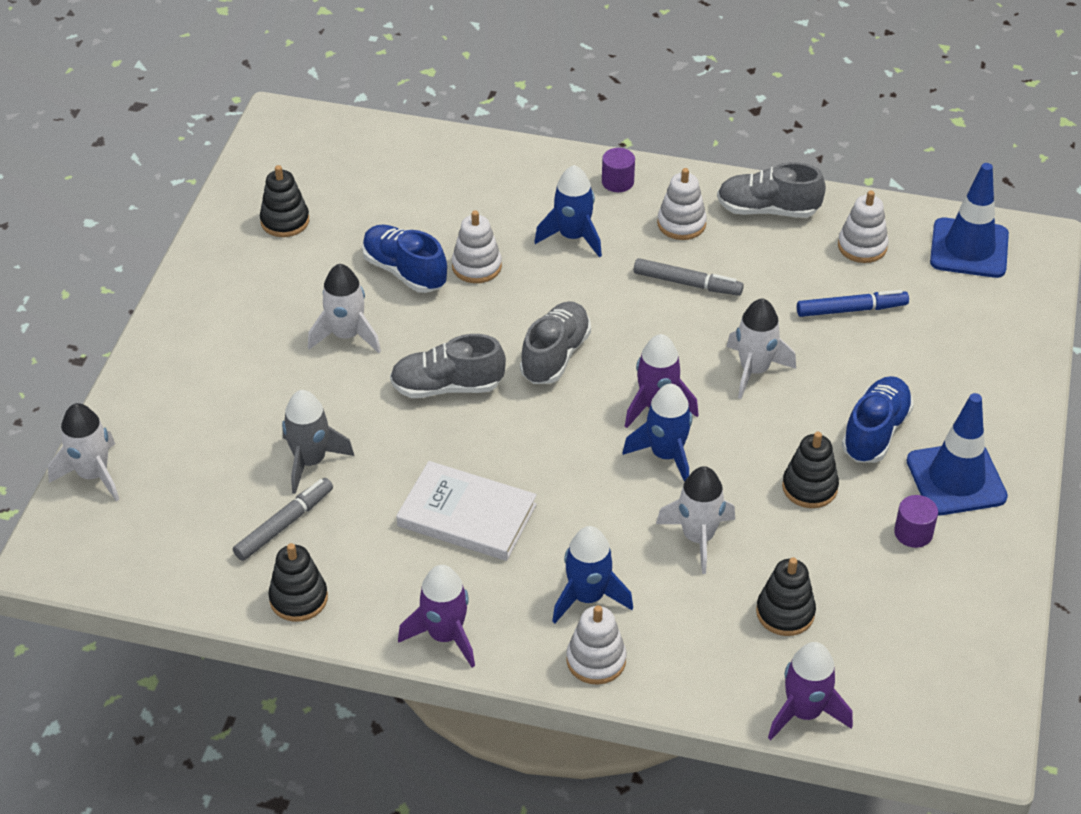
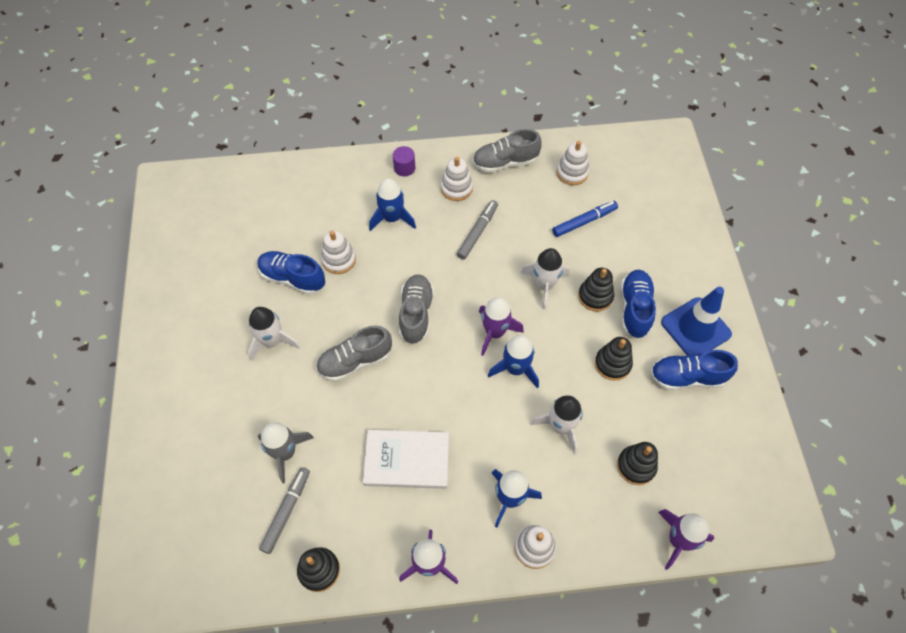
camera: 20 degrees left, 15 degrees up
white rocket [48,403,119,501] -> none
black stacking toy [260,165,309,237] -> black stacking toy moved to [578,268,614,311]
grey marker [634,258,744,296] -> grey marker turned 60 degrees counterclockwise [457,200,498,260]
purple cylinder [894,495,938,548] -> blue shoe [650,350,738,390]
blue traffic cone [930,163,1009,278] -> none

